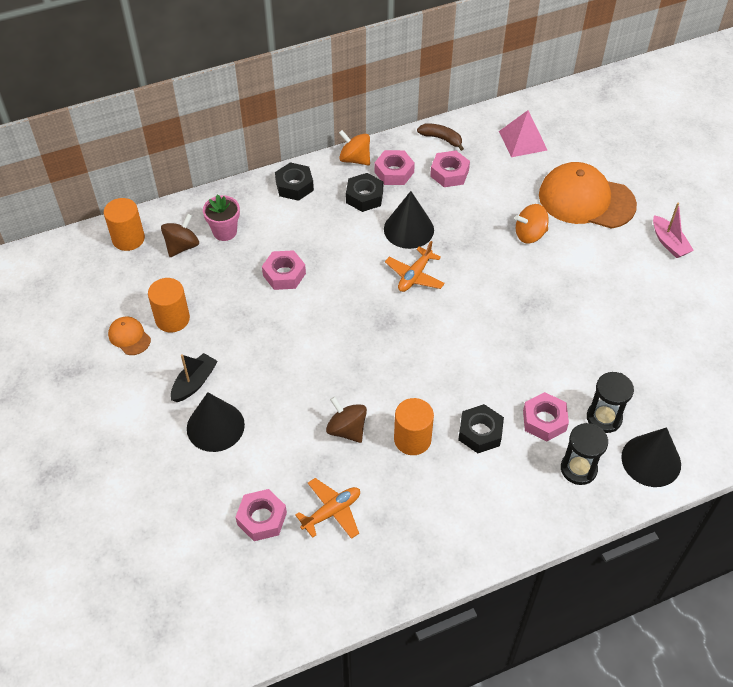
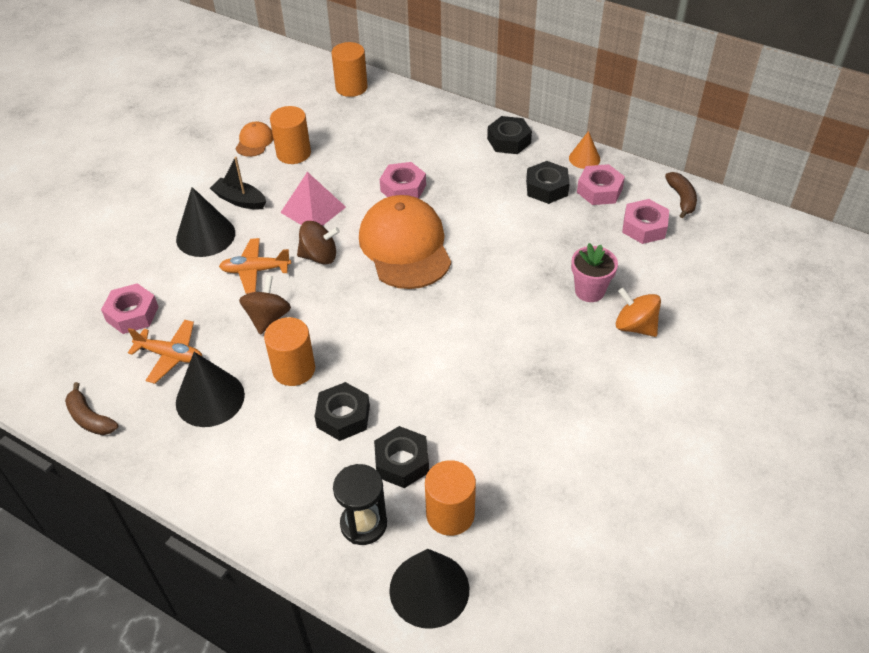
camera: 55 degrees right, 5 degrees down
brown spinning top [161,214,199,257] -> brown spinning top moved to [297,221,340,265]
black boat [171,353,218,402] -> black boat turned 150 degrees counterclockwise [210,157,266,210]
pink flower pot [203,194,240,241] -> pink flower pot moved to [571,243,618,302]
orange spinning top [339,130,370,166] -> orange cone [569,131,600,169]
black cone [384,191,434,249] -> black cone moved to [176,352,245,427]
orange plane [385,241,445,292] -> orange plane moved to [219,238,291,294]
pink pyramid [499,110,547,157] -> pink pyramid moved to [280,172,346,226]
pink nut [523,392,569,442] -> black nut [374,426,429,488]
orange cap [539,162,637,229] -> orange cap moved to [359,195,451,289]
black hourglass [587,372,634,433] -> orange cylinder [425,460,476,536]
pink boat [653,203,694,258] -> none
none -> brown banana [65,382,118,435]

